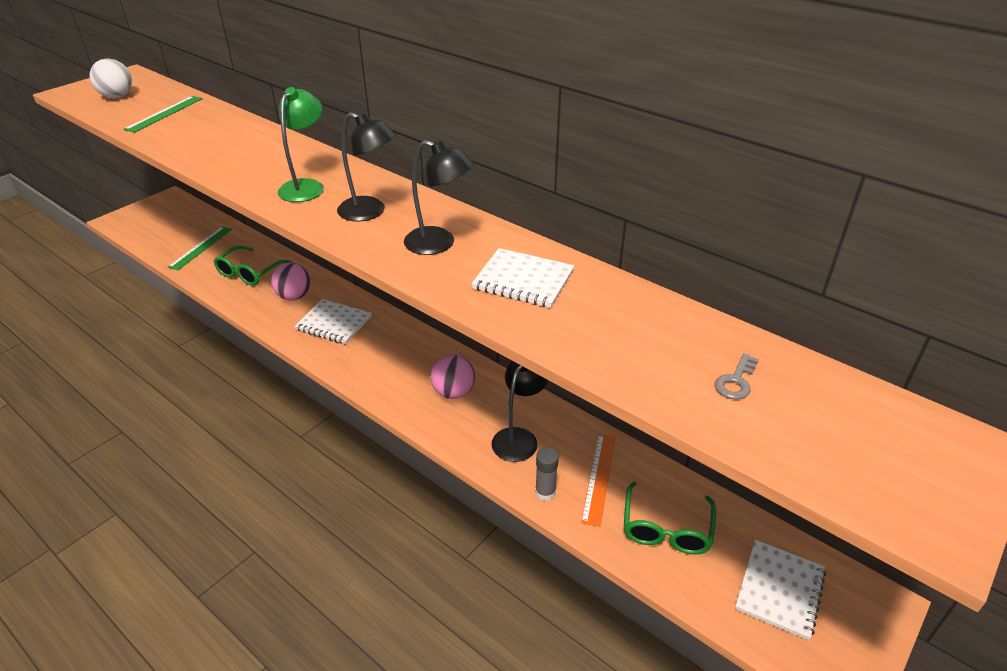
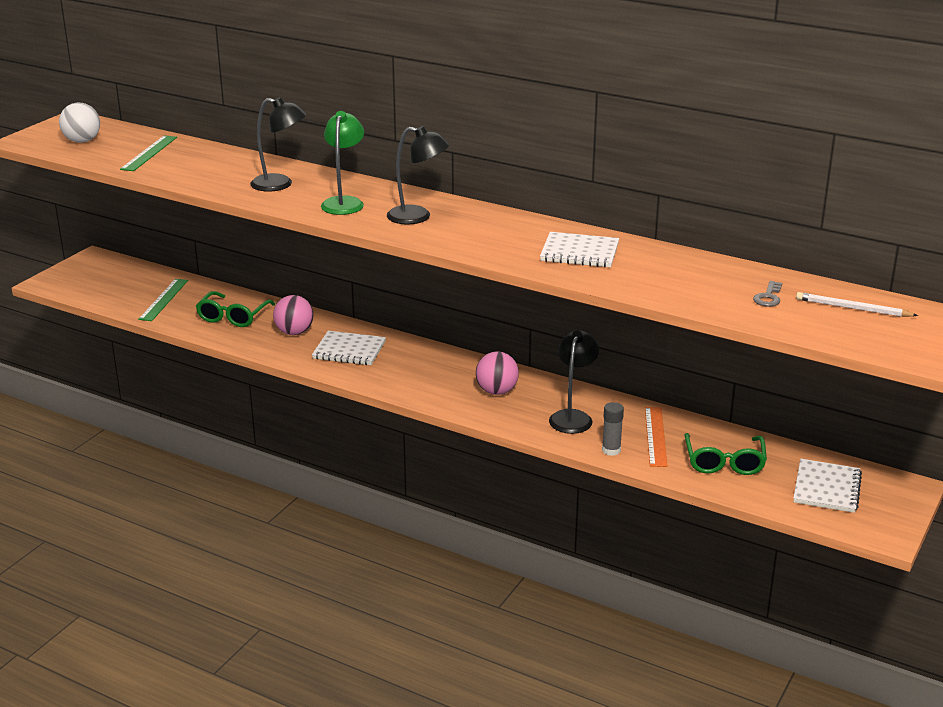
camera: 10 degrees left, 10 degrees down
black lamp [404,140,474,255] -> black lamp moved to [250,97,307,192]
none -> white pencil [796,292,918,317]

